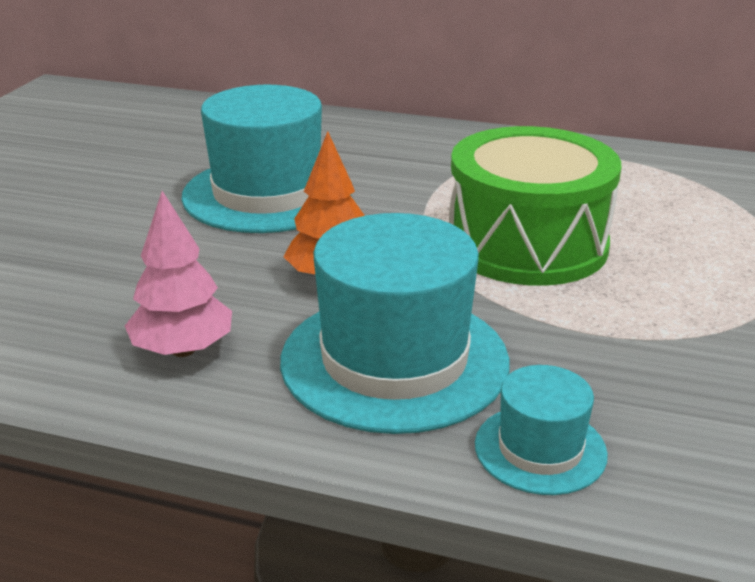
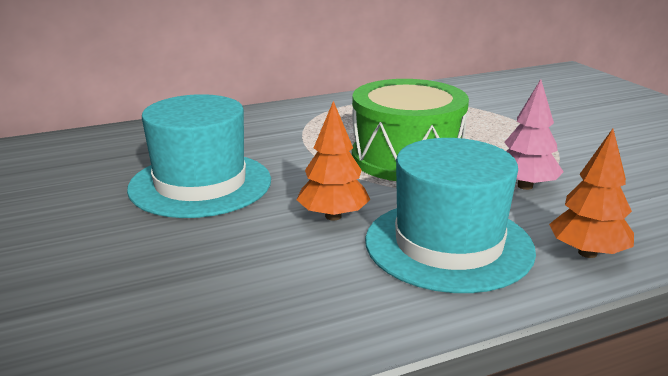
camera: 40 degrees left, 5 degrees down
pink tree [125,191,232,357] -> pink tree moved to [504,79,564,190]
turquoise hat [475,365,608,495] -> orange tree [549,129,634,258]

